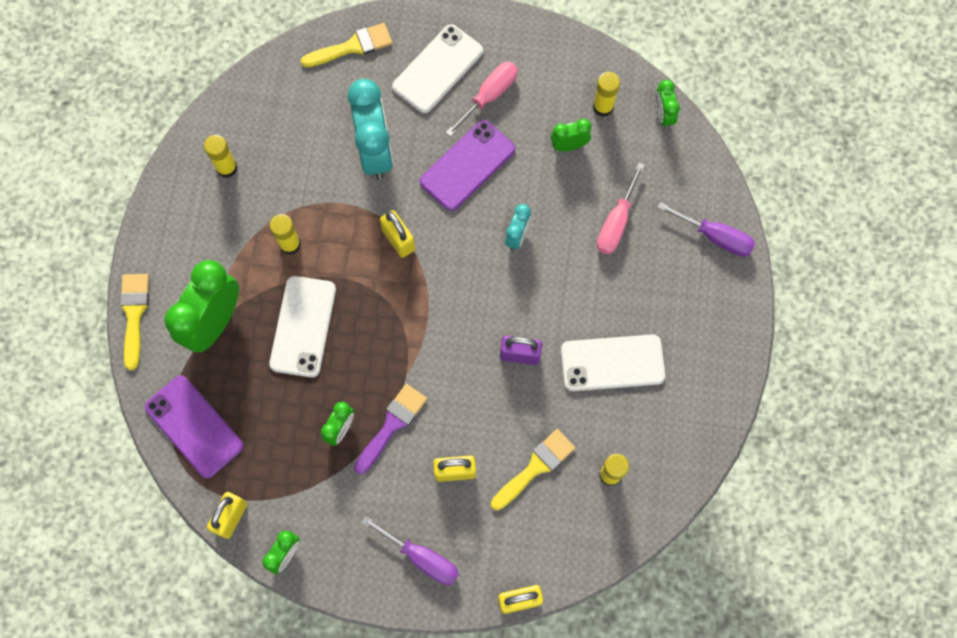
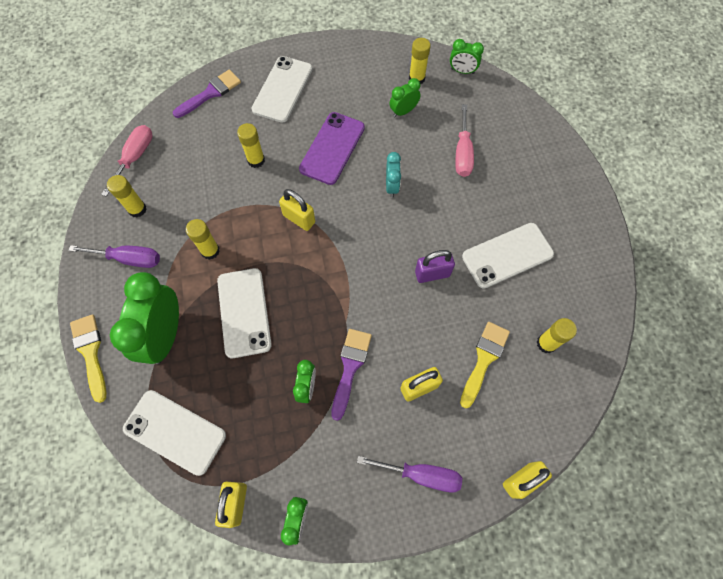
camera: 20 degrees left, 5 degrees down
purple phone [145,375,244,478] -> white phone [123,390,226,476]
yellow brush [301,23,392,67] -> purple brush [173,69,241,118]
turquoise clock [348,79,393,180] -> yellow glue stick [237,123,265,168]
pink screwdriver [445,62,518,137] -> pink screwdriver moved to [101,125,153,197]
green clock [655,80,680,129] -> green clock turned 45 degrees counterclockwise [450,39,484,74]
purple screwdriver [658,202,755,257] -> purple screwdriver moved to [68,245,160,268]

